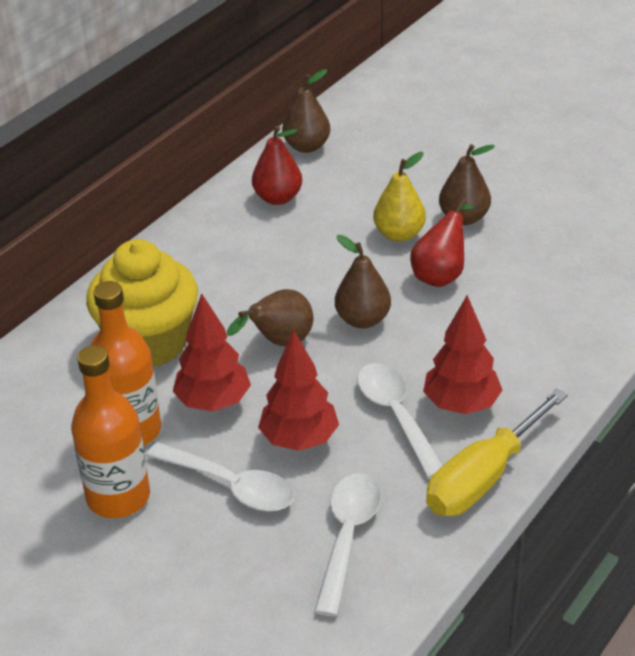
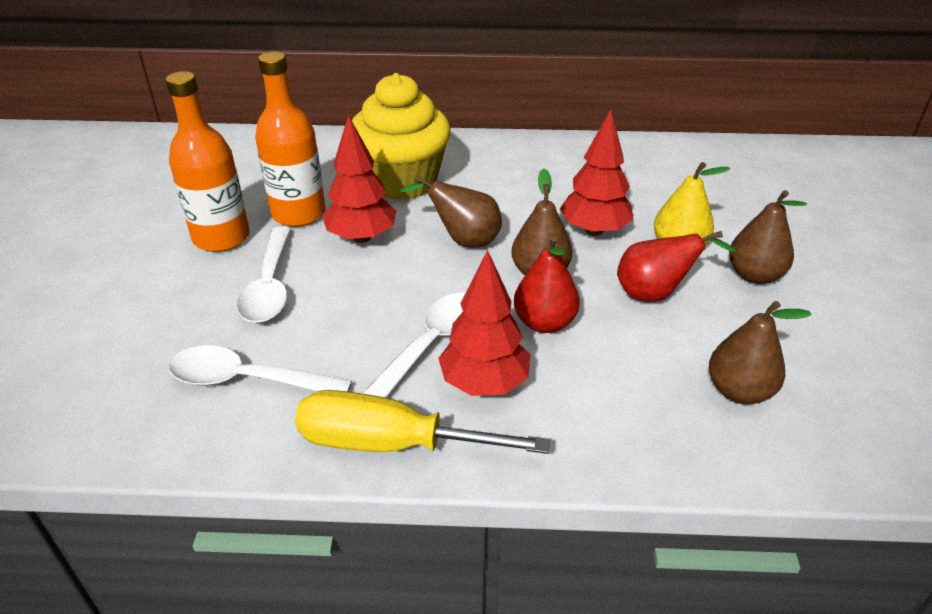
camera: 55 degrees right, 0 degrees up
red pear [252,126,302,205] -> red pear moved to [514,236,580,333]
red tree [258,330,339,451] -> red tree moved to [560,109,633,236]
brown pear [282,69,330,153] -> brown pear moved to [709,301,812,404]
white spoon [314,473,382,617] -> white spoon turned 150 degrees counterclockwise [168,345,352,392]

